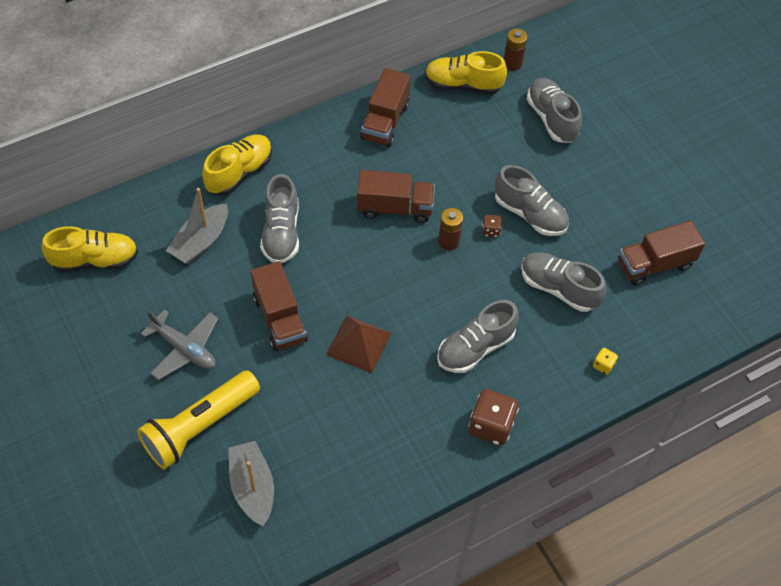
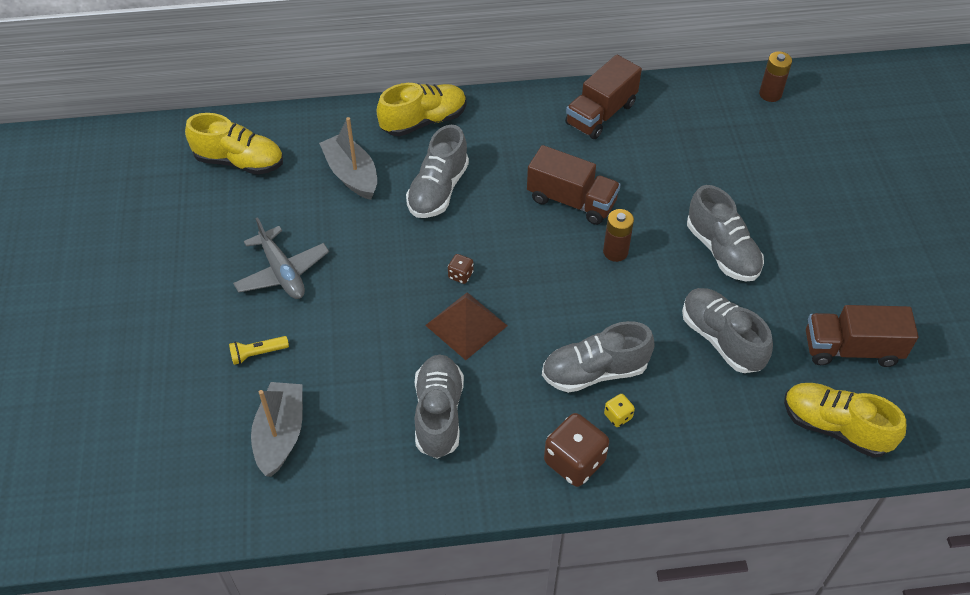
camera: 25 degrees right, 5 degrees down
yellow flashlight [137,370,260,469] -> yellow flashlight [229,336,289,365], size x0.40
grey boat [166,188,228,264] -> grey boat turned 90 degrees clockwise [319,117,377,200]
brown truck [251,261,308,351] -> none
yellow shoe [425,51,507,94] -> yellow shoe moved to [784,383,906,458]
brown dice [482,215,502,237] -> brown dice moved to [448,254,474,284]
grey shoe [527,78,582,143] -> grey shoe moved to [415,354,464,459]
yellow dice [593,348,618,375] -> yellow dice moved to [604,394,635,427]

